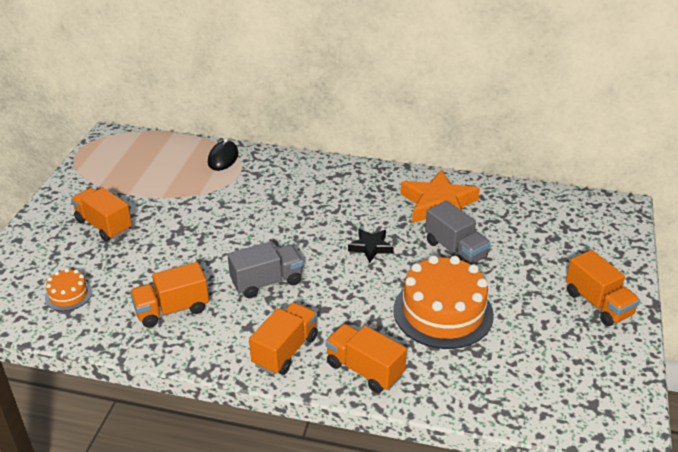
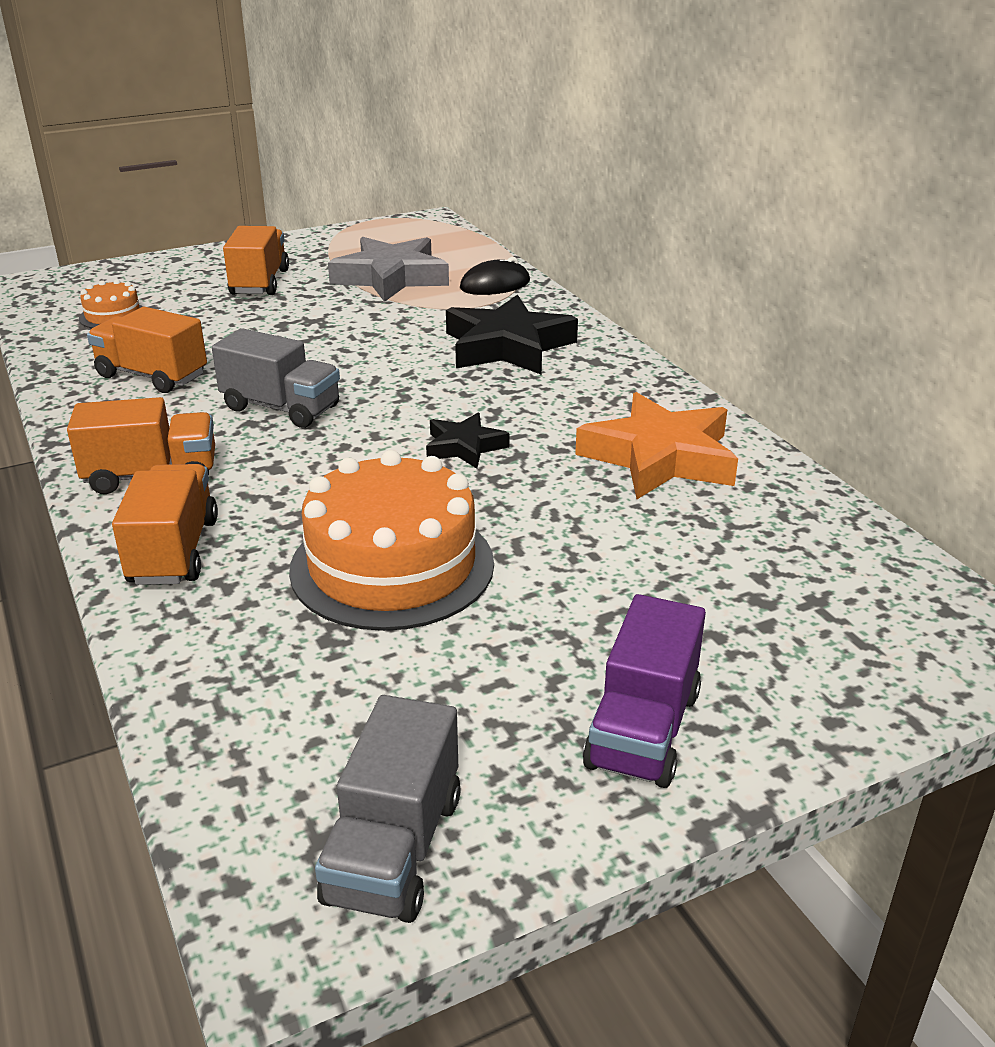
camera: 50 degrees right, 5 degrees down
grey truck [425,201,490,265] -> grey truck moved to [315,695,461,923]
orange truck [566,250,640,326] -> purple truck [583,594,706,788]
none -> grey star [328,237,449,302]
none -> black star [446,295,578,375]

